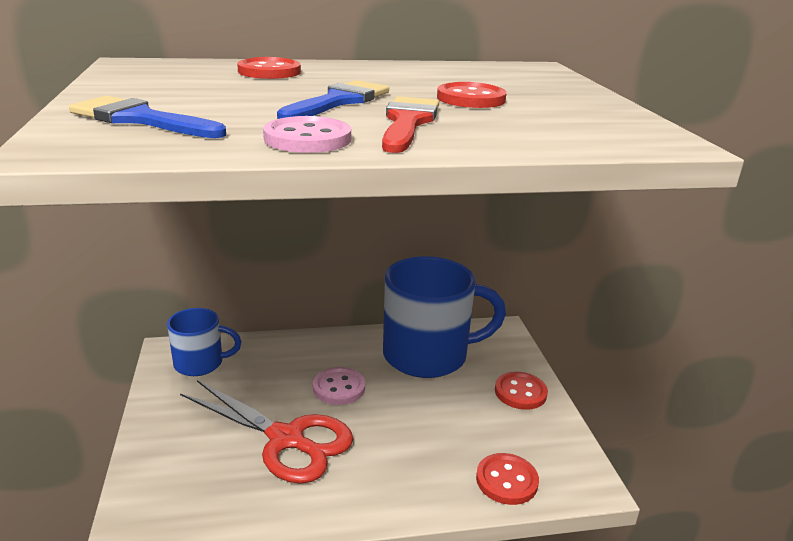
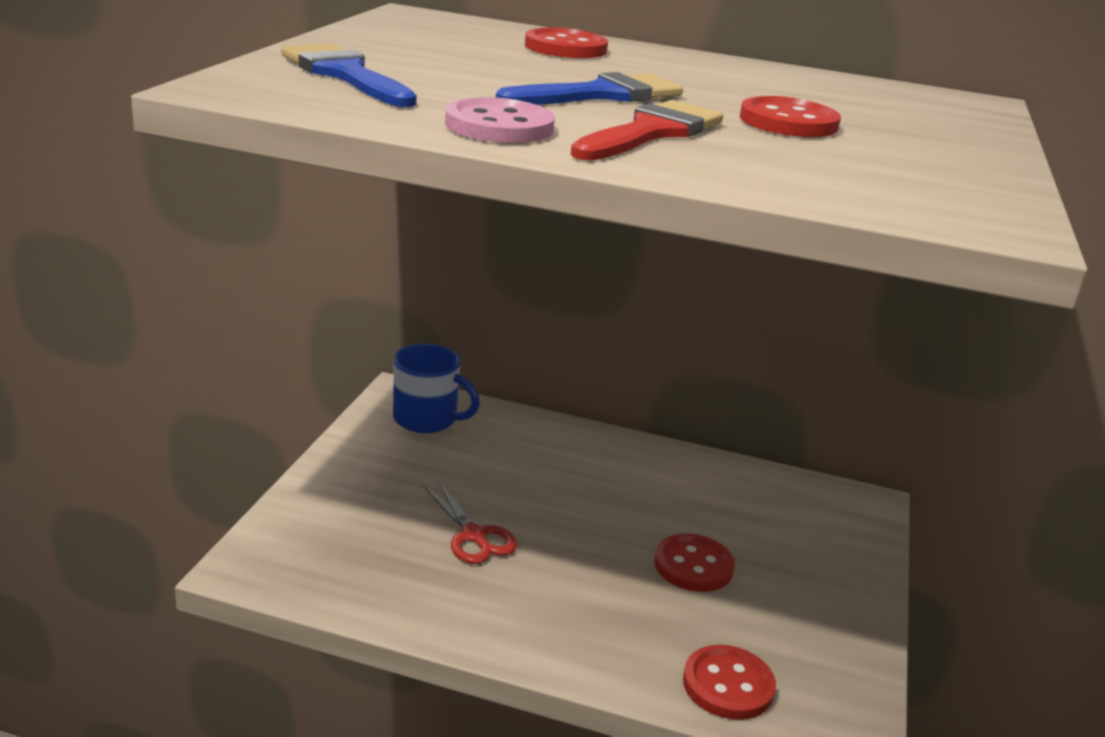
camera: 25 degrees right, 0 degrees up
red scissors [180,380,353,484] -> red scissors [423,480,517,564], size x0.53
pink button [313,367,365,405] -> none
blue mug [383,256,506,378] -> none
red button [495,372,548,410] -> red button moved to [654,534,735,592]

